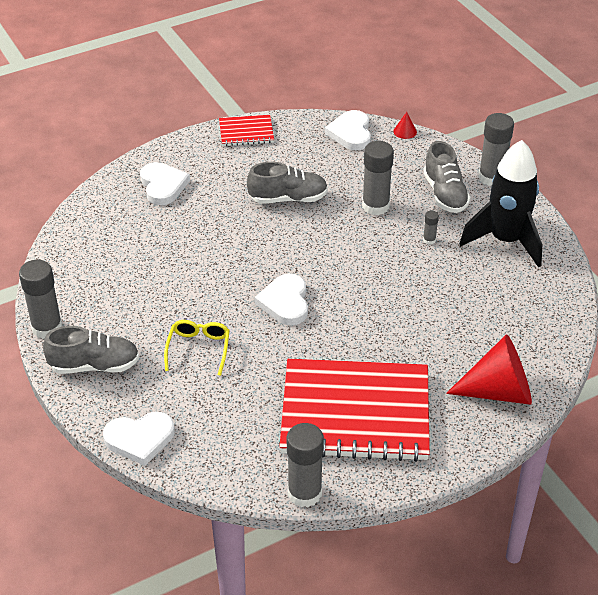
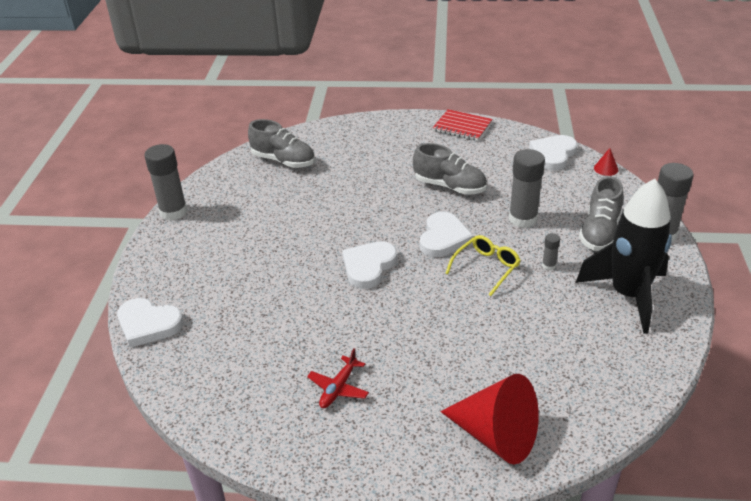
camera: 35 degrees right, 5 degrees down
grey shoe [43,326,139,374] -> grey shoe moved to [248,119,315,168]
white heart [140,162,190,205] -> white heart moved to [420,212,474,257]
yellow glasses [164,320,230,376] -> yellow glasses moved to [445,235,521,296]
red notebook [279,359,430,462] -> red plane [307,348,369,408]
grey glue stick [287,423,324,507] -> none

